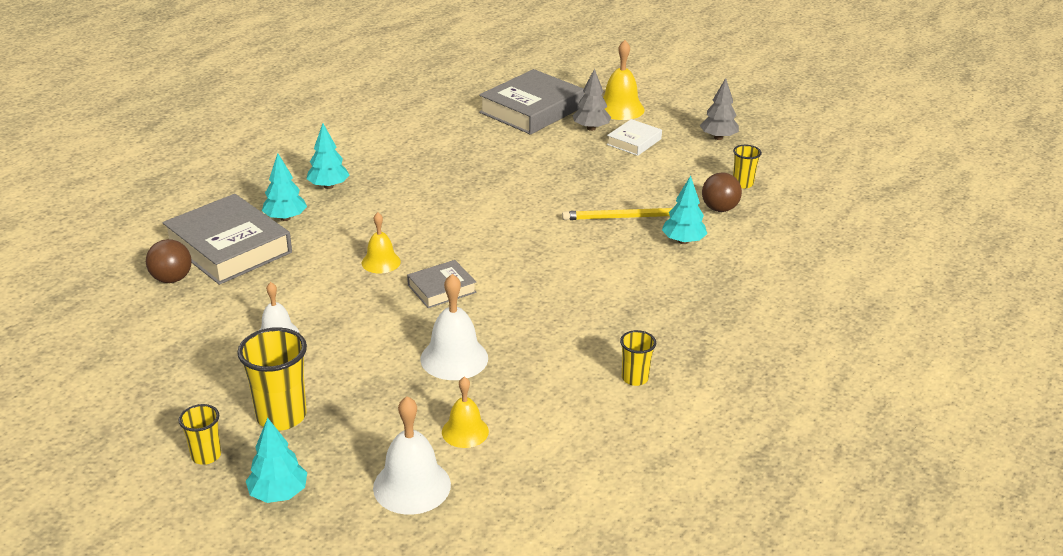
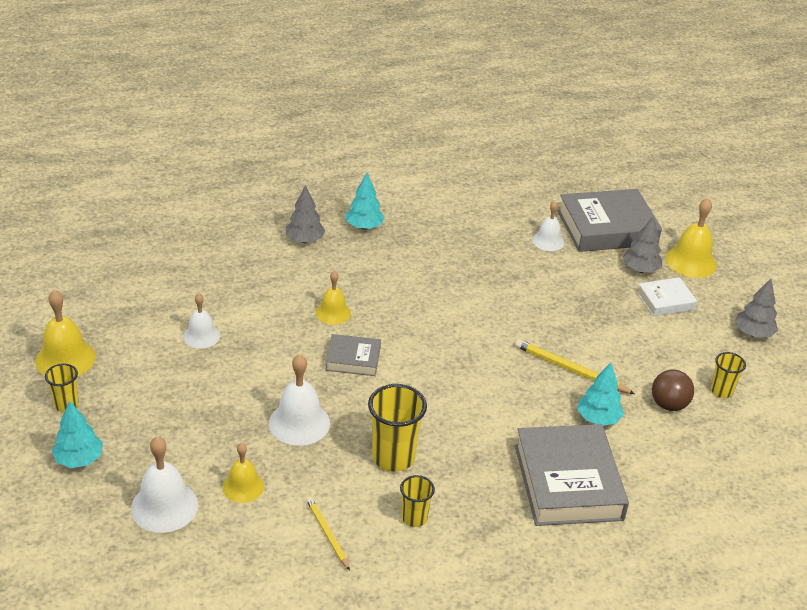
camera: 35 degrees right, 5 degrees up
brown ball [146,239,192,283] -> none
grey book [162,194,292,285] -> grey book moved to [515,424,629,526]
yellow cup [237,327,307,431] -> yellow cup moved to [368,384,427,472]
turquoise tree [262,153,307,221] -> grey tree [286,185,325,243]
none -> yellow bell [35,290,96,376]
none -> yellow pencil [306,497,350,570]
none -> white bell [532,201,564,251]

